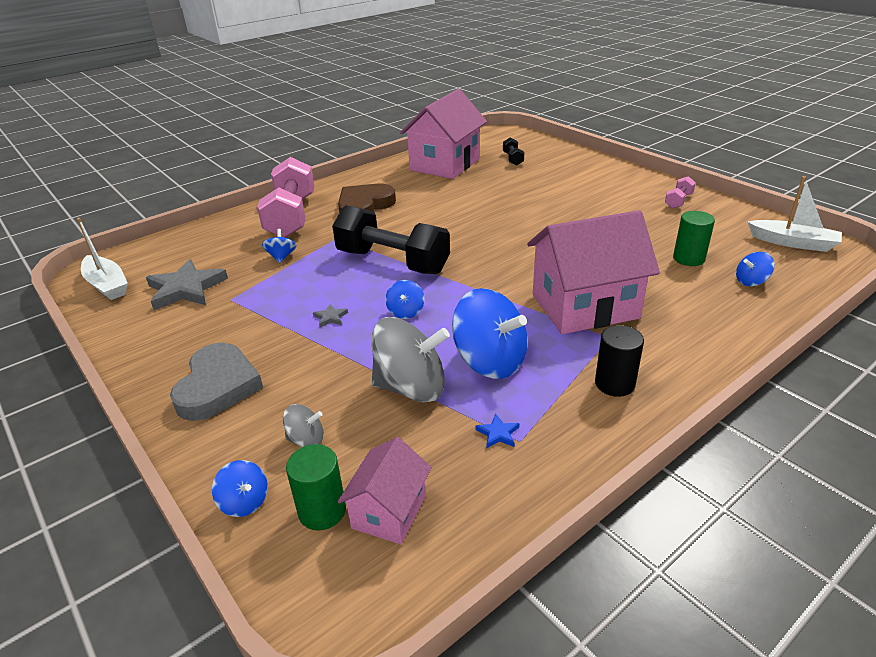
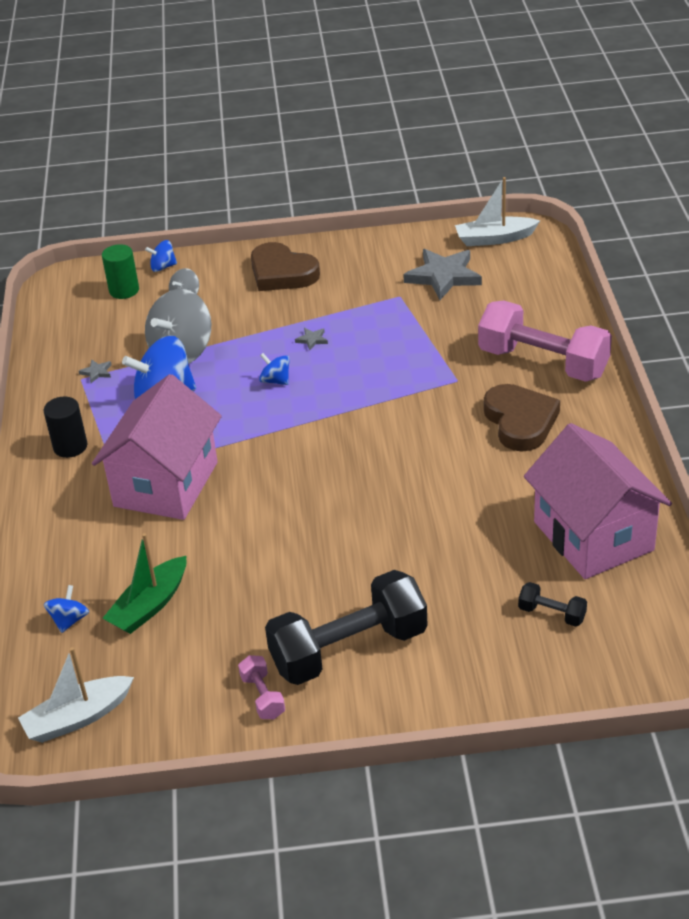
camera: 125 degrees right, 5 degrees up
grey heart [170,343,263,421] -> brown heart [251,242,320,291]
blue spinning top [262,229,297,263] -> none
black dumbbell [332,205,450,274] -> black dumbbell moved to [265,570,428,685]
pink house [338,437,432,544] -> none
blue star [475,414,519,449] -> grey star [79,360,112,383]
green cylinder [673,211,715,266] -> green boat [102,533,186,634]

